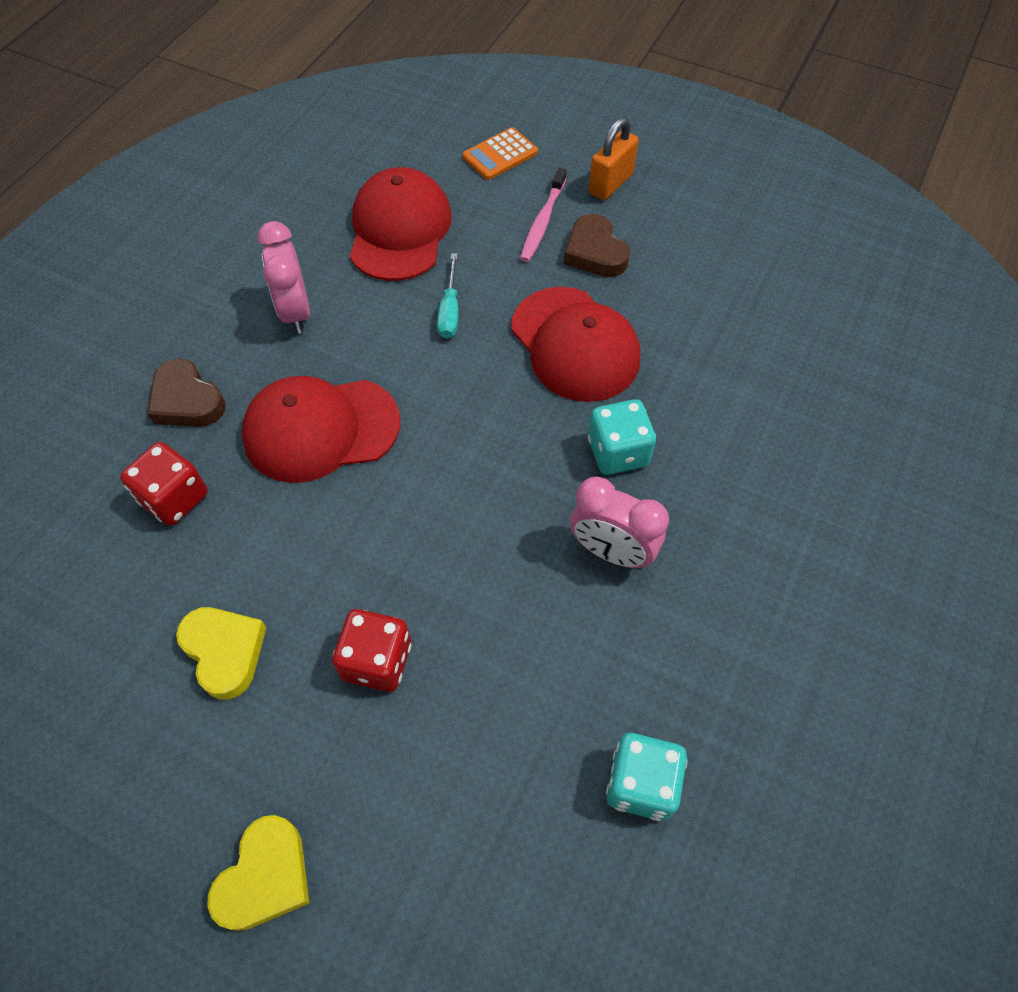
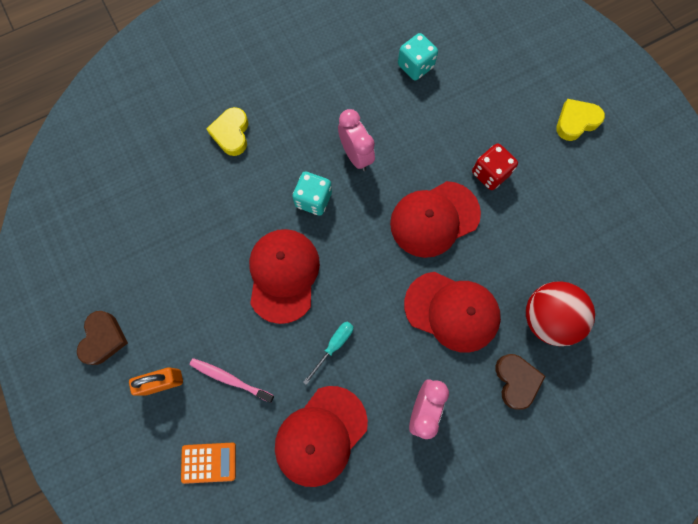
camera: 145 degrees left, 15 degrees up
red dice [120,442,208,526] -> red ball [526,281,595,346]
yellow heart [176,607,267,700] -> yellow heart moved to [207,107,249,156]
pink toothbrush [520,168,566,262] -> pink toothbrush turned 120 degrees counterclockwise [190,358,274,403]
brown heart [564,214,630,277] -> brown heart moved to [77,311,128,365]
none -> red cap [390,181,481,258]

